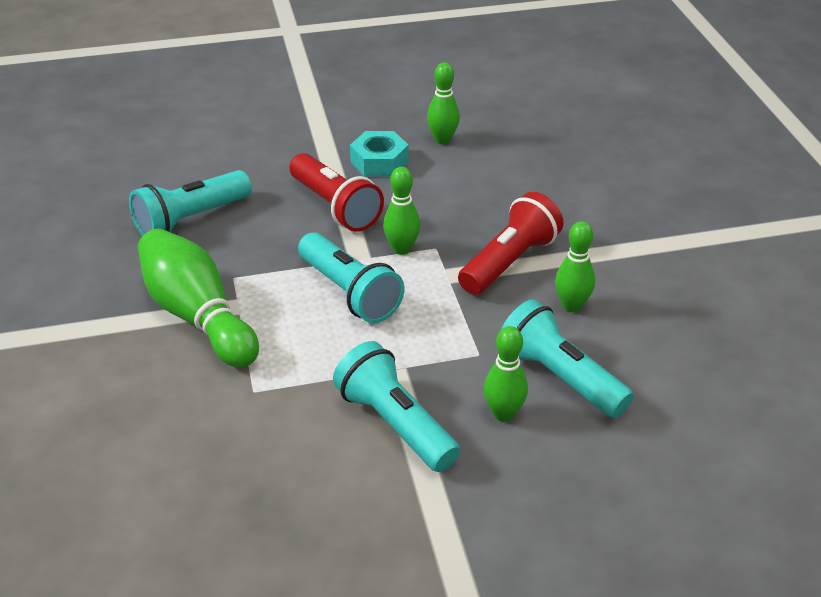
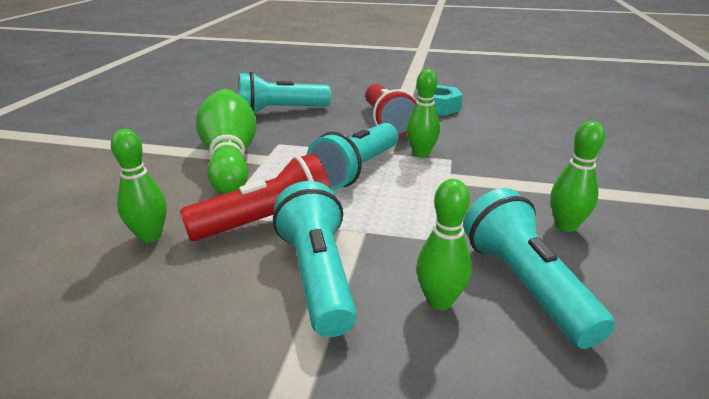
camera: 25 degrees right, 10 degrees down
turquoise flashlight [298,232,405,323] -> turquoise flashlight turned 45 degrees clockwise [307,123,398,190]
green bowling pin [427,62,460,144] -> green bowling pin moved to [111,129,167,243]
red flashlight [458,192,564,295] -> red flashlight moved to [180,153,331,241]

